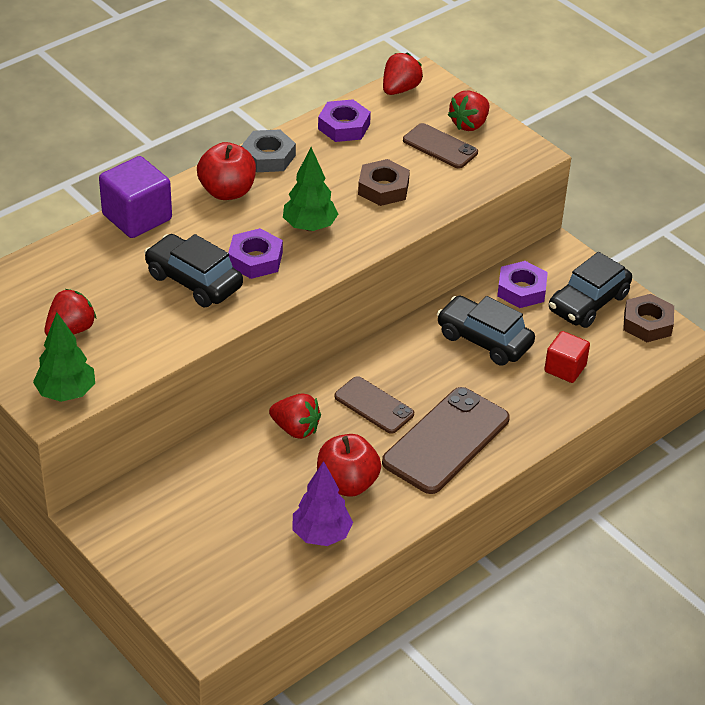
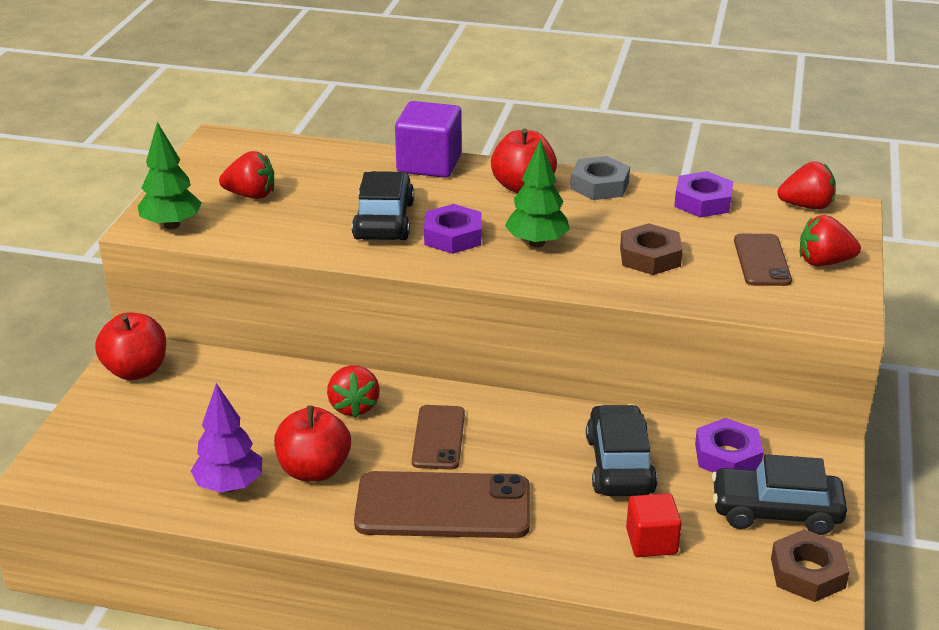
camera: 55 degrees right, 10 degrees down
none -> red apple [95,312,166,380]

